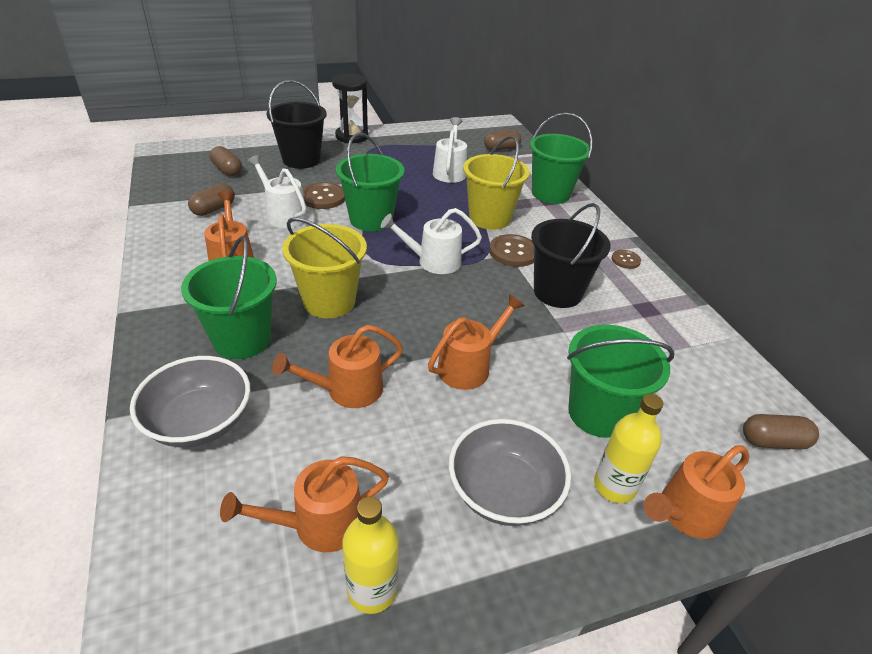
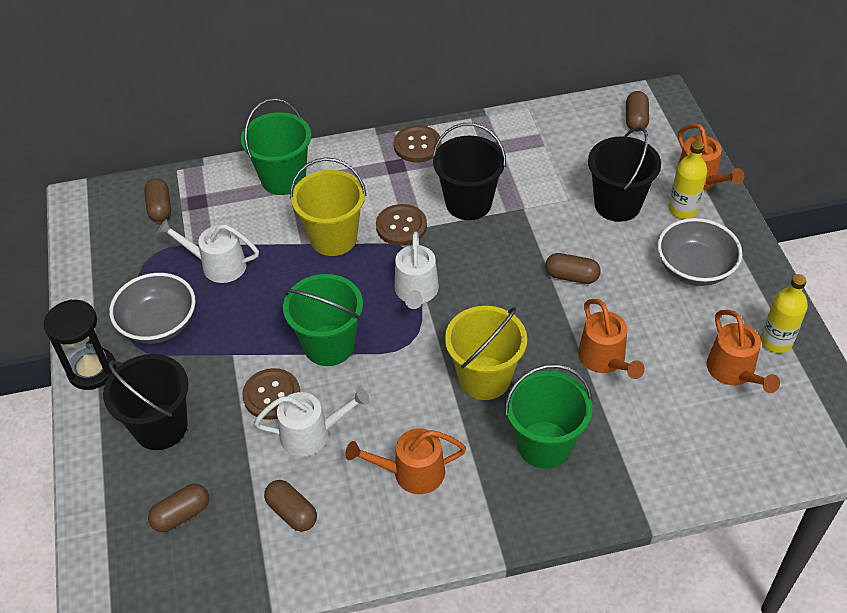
camera: 80 degrees left, 10 degrees up
grey bowl [130,356,250,448] -> grey bowl moved to [109,273,196,344]
white watering can [247,155,307,228] -> white watering can turned 150 degrees counterclockwise [254,387,370,456]
orange watering can [428,294,525,390] -> brown capsule [545,253,601,284]
green bucket [567,325,674,438] -> black bucket [588,126,661,222]
brown button [612,250,641,269] -> brown button [394,125,442,163], size x1.72

